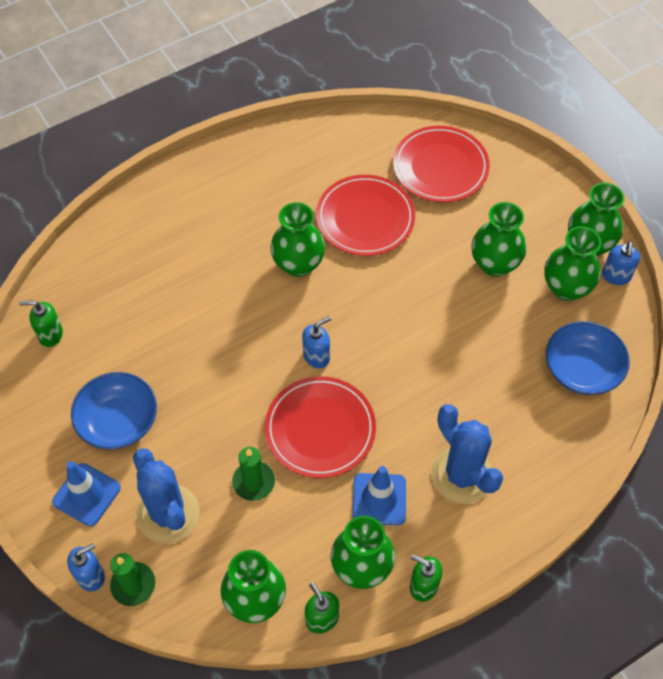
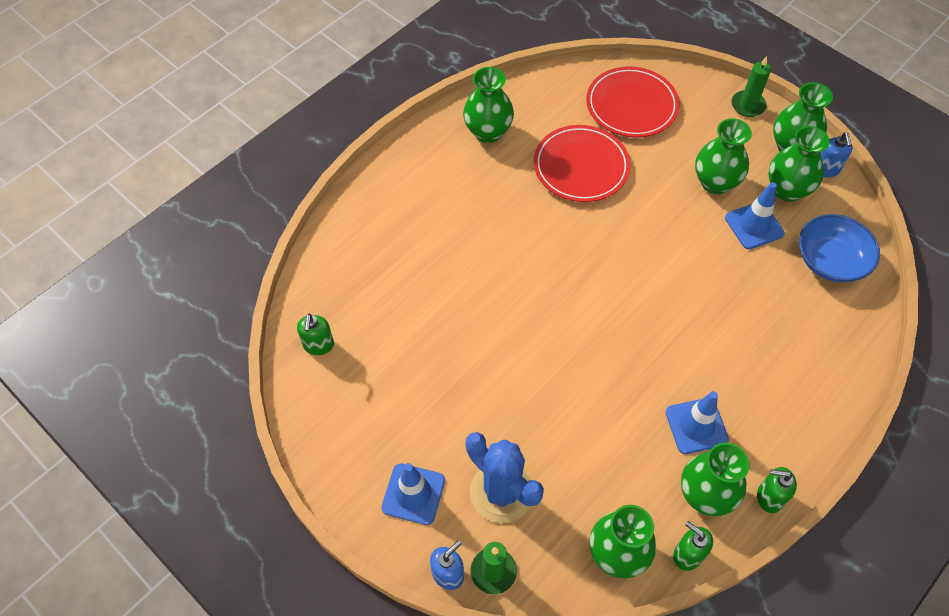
camera: 15 degrees left, 0 degrees up
green soap dispenser [19,300,63,347] -> green soap dispenser turned 75 degrees counterclockwise [297,314,334,355]
blue bowl [71,372,157,450] -> none
green candle [232,447,275,501] -> green candle moved to [731,56,771,117]
red plate [265,376,376,478] -> none
green vase [270,202,325,277] -> green vase moved to [463,67,514,143]
blue soap dispenser [302,316,331,369] -> none
blue cactus [432,404,503,504] -> none
none -> blue traffic cone [725,182,785,249]

